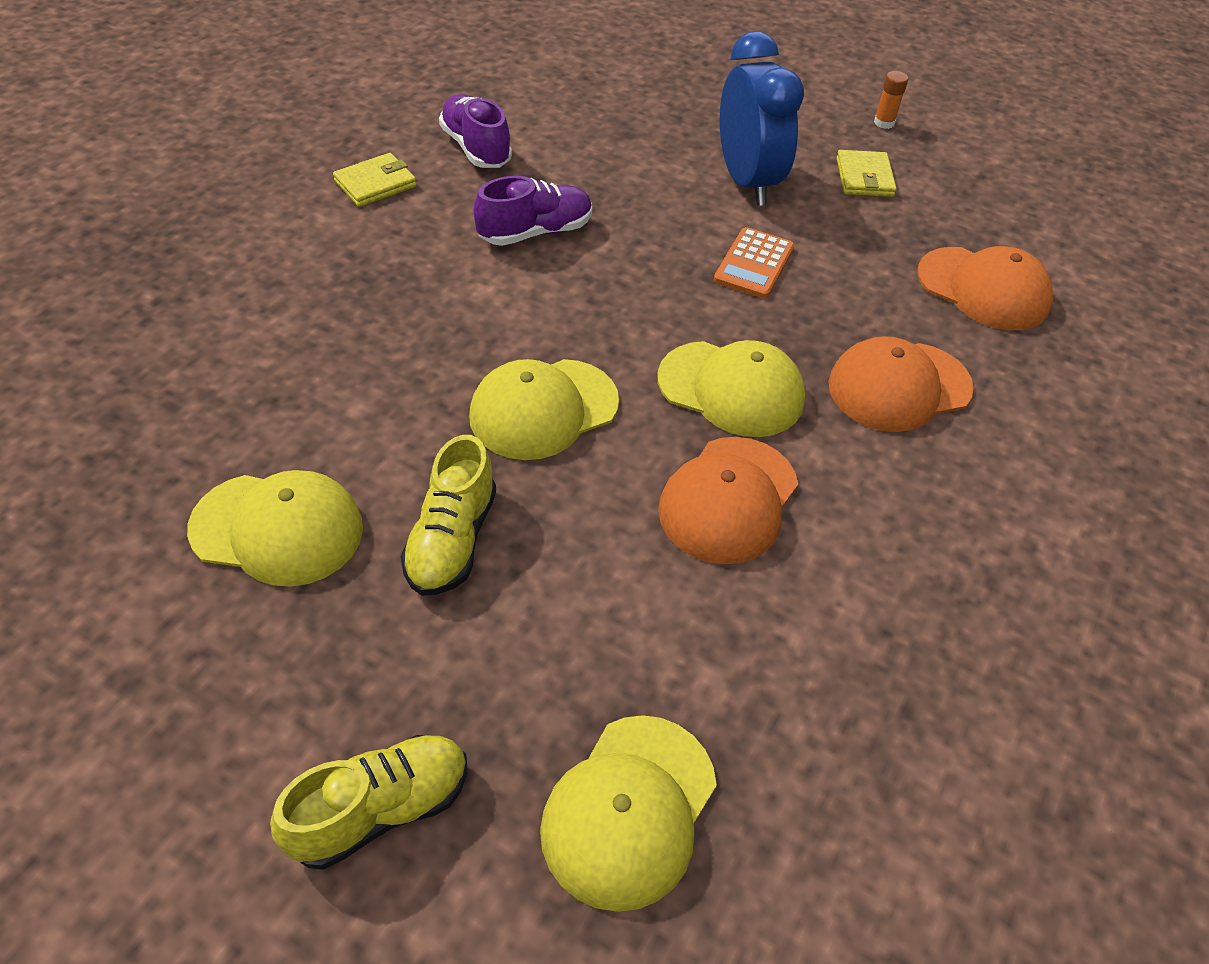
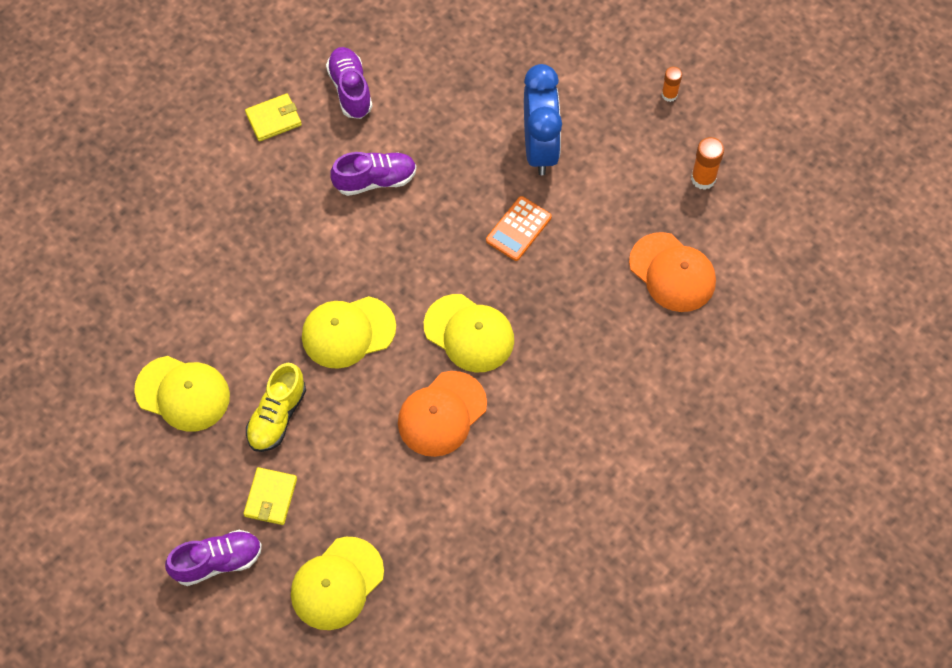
camera: 15 degrees right, 15 degrees up
yellow shoe [270,735,468,870] -> purple shoe [165,530,262,586]
orange cap [828,336,974,432] -> none
yellow wallet [836,150,897,197] -> yellow wallet moved to [243,467,297,525]
none -> orange glue stick [691,137,724,190]

